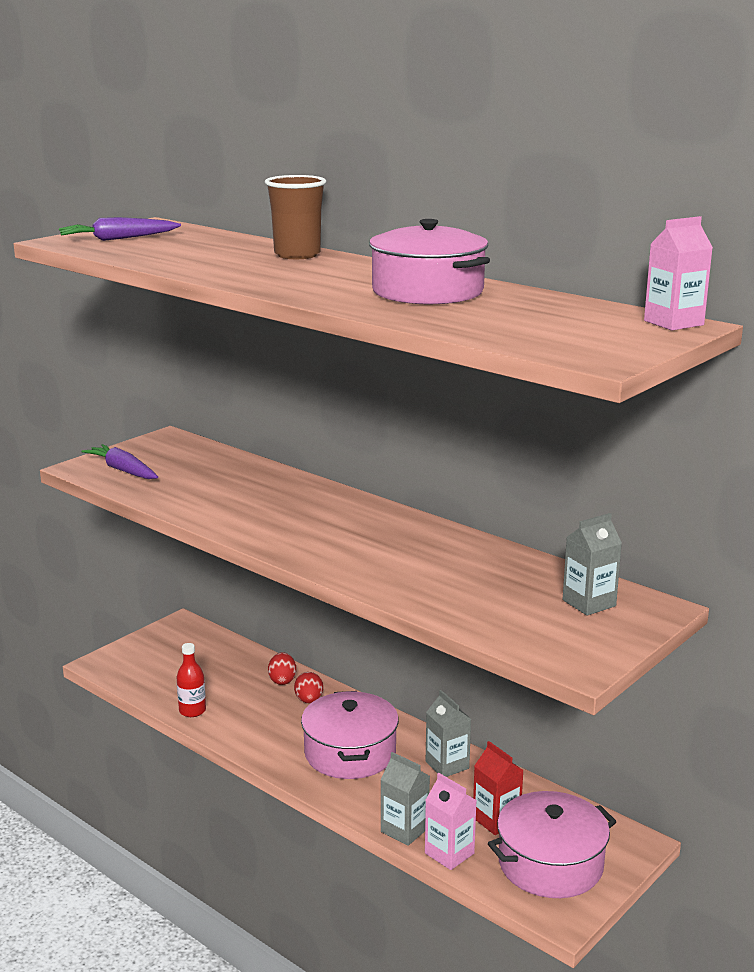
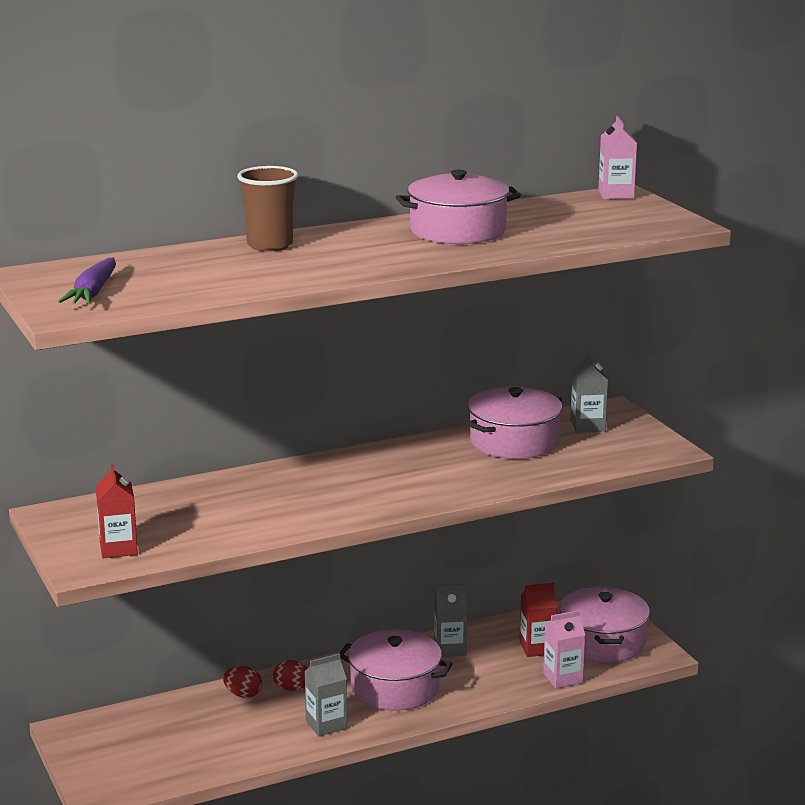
camera: 65 degrees left, 0 degrees up
purple carrot [81,444,158,479] -> red carton [96,464,138,558]
red bottle [176,643,206,717] -> none
grey carton [380,752,430,846] -> grey carton moved to [304,653,347,736]
none -> pink pot [467,387,563,459]

